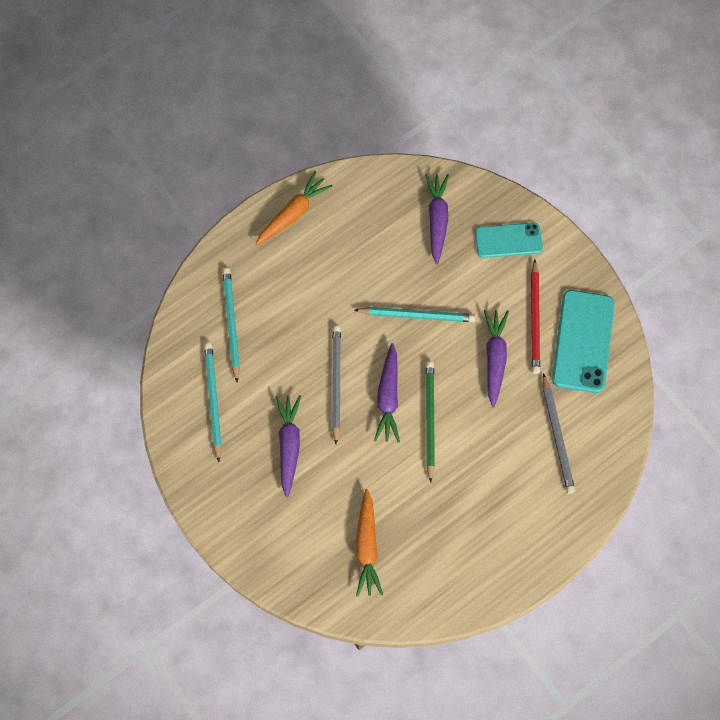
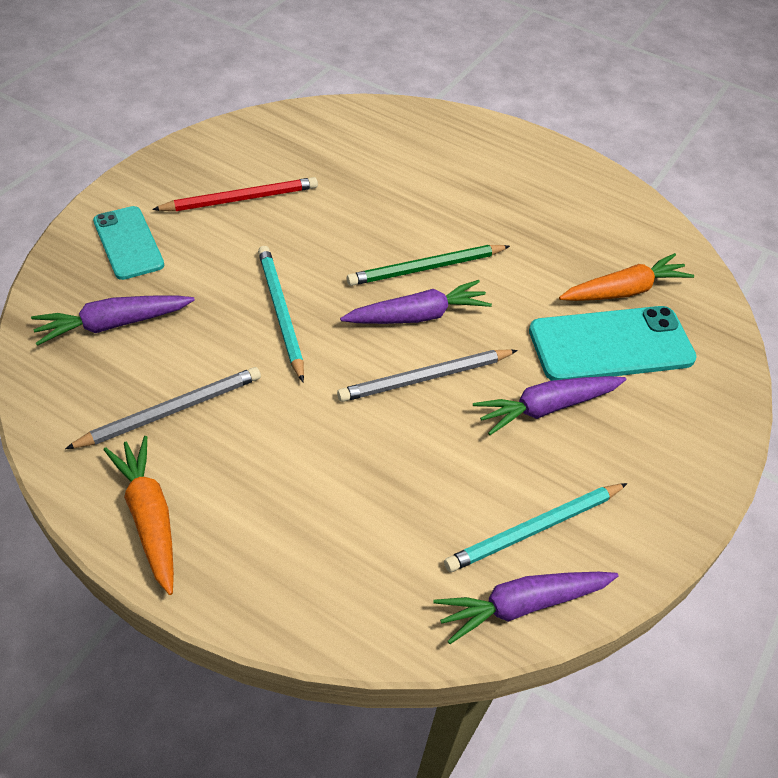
camera: 115 degrees left, 20 degrees down
turquoise pencil [222,268,240,382] -> none
orange carrot [256,172,332,245] -> orange carrot turned 45 degrees clockwise [104,436,174,595]
purple carrot [484,310,509,408] -> purple carrot moved to [433,572,619,644]
grey pencil [543,373,575,494] -> grey pencil moved to [65,367,261,449]
turquoise phone [552,290,615,393] -> turquoise phone moved to [529,306,697,381]

